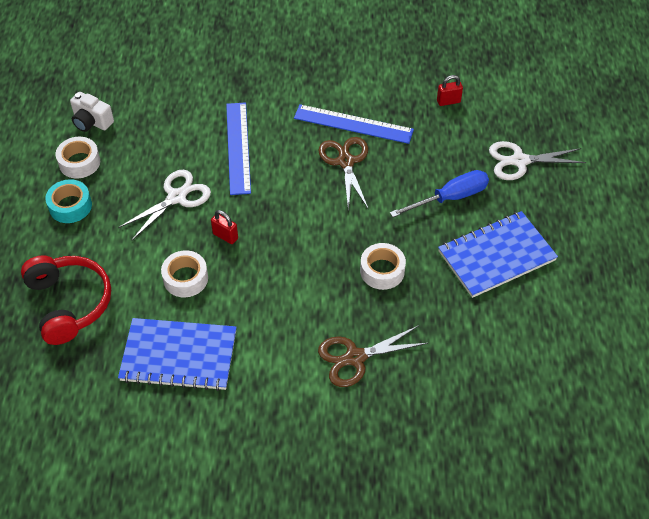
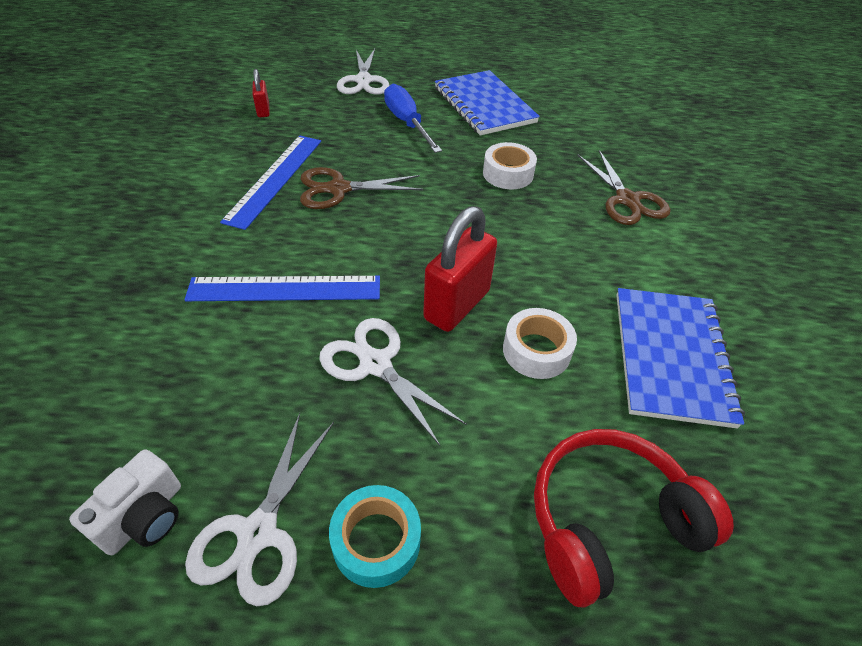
camera: 90 degrees left, 5 degrees down
white tape [56,137,100,178] -> white scissors [185,413,334,606]
red padlock [211,210,238,244] -> red padlock [423,206,497,332], size x2.02

